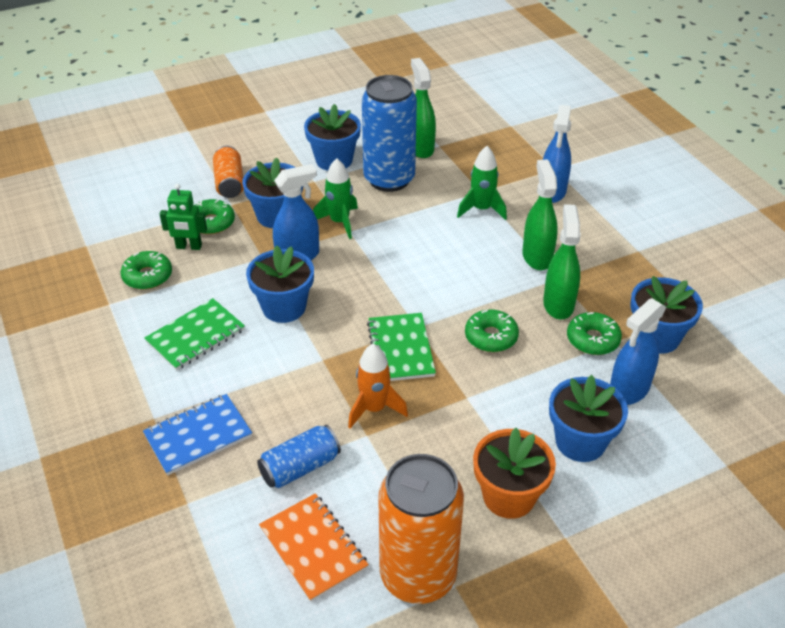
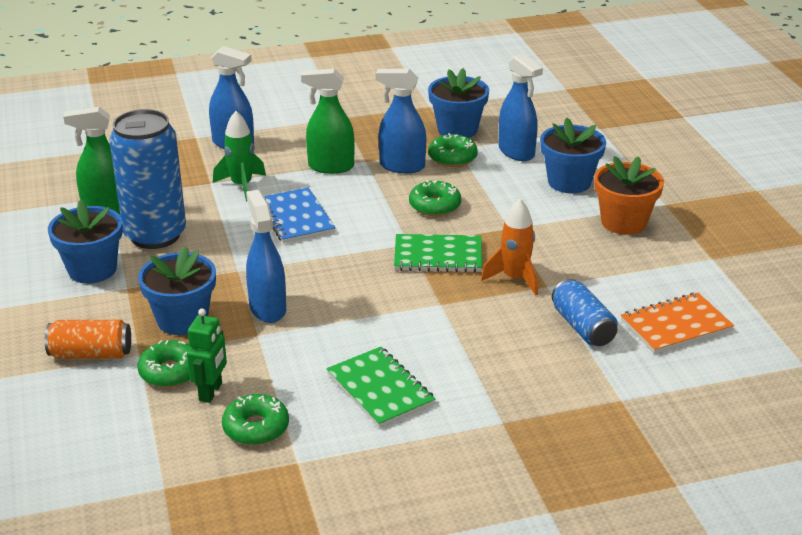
camera: 80 degrees left, 10 degrees down
blue notebook [143,394,252,476] -> blue notebook moved to [264,187,335,243]
blue flower pot [246,245,314,323] -> none
green rocket [313,158,358,239] -> none
orange can [378,454,464,604] -> none
green spray bottle [543,204,581,320] -> blue spray bottle [376,69,426,173]

